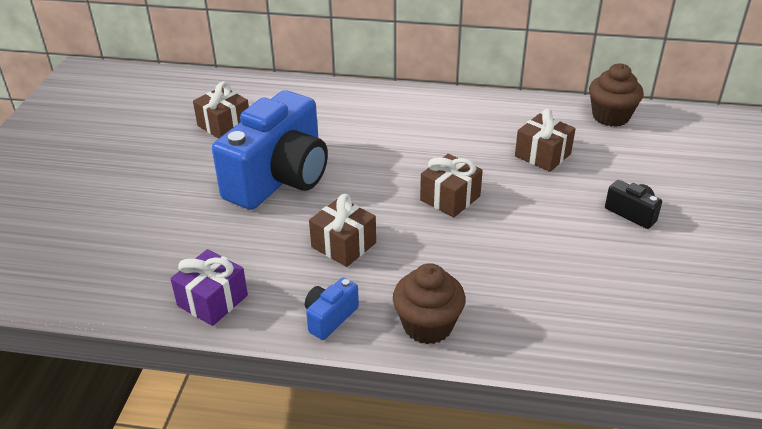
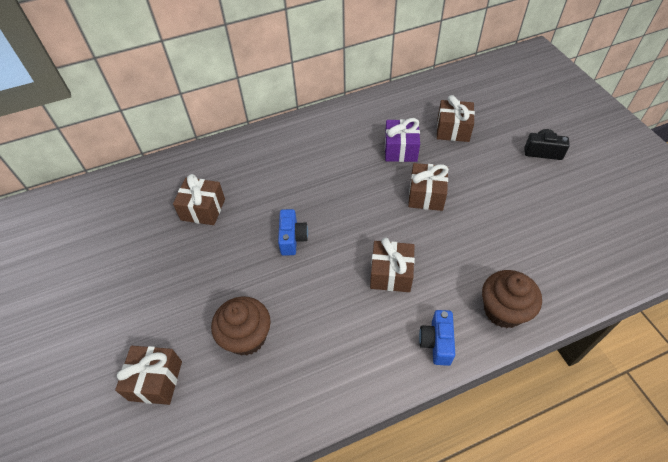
camera: 30 degrees left, 15 degrees up
purple gift [170,249,248,326] -> purple gift moved to [385,118,420,162]
blue camera [212,90,328,210] -> blue camera [278,209,308,256], size x0.41
brown cupcake [589,63,644,127] -> brown cupcake moved to [211,297,271,356]
none -> brown gift [115,346,182,405]

